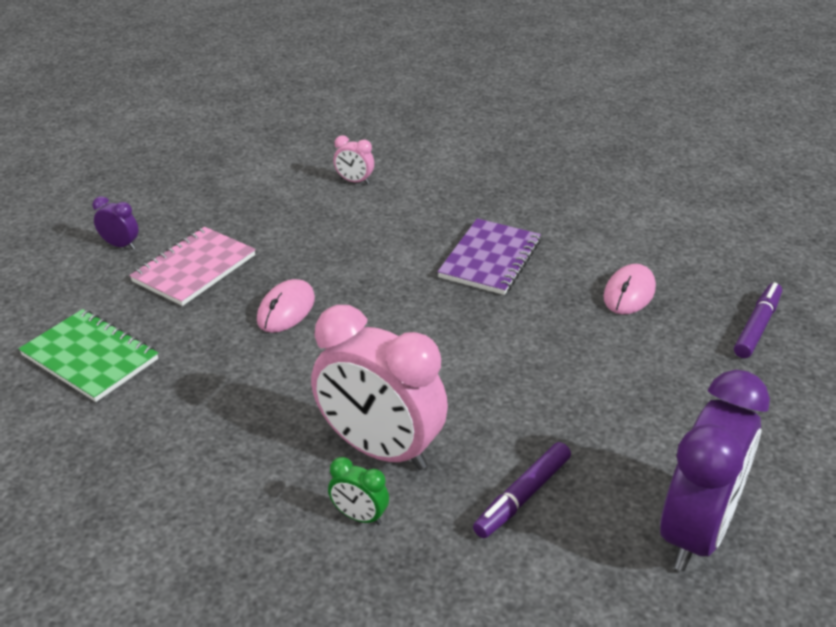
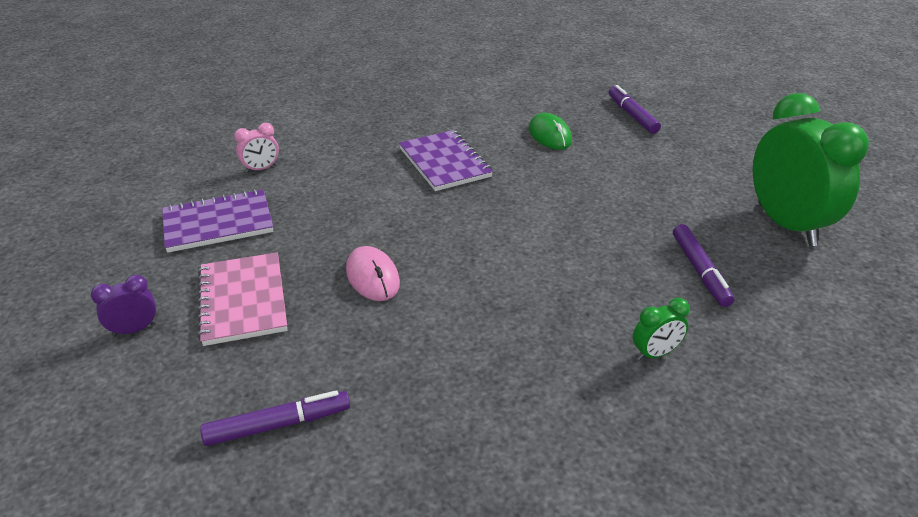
camera: 50 degrees left, 0 degrees up
green notebook [19,309,158,402] -> purple marker [200,390,350,446]
pink clock [311,305,448,470] -> none
pink mouse [603,264,656,315] -> green mouse [529,113,572,150]
purple clock [660,369,770,571] -> green clock [753,93,869,246]
none -> purple notebook [162,189,274,253]

